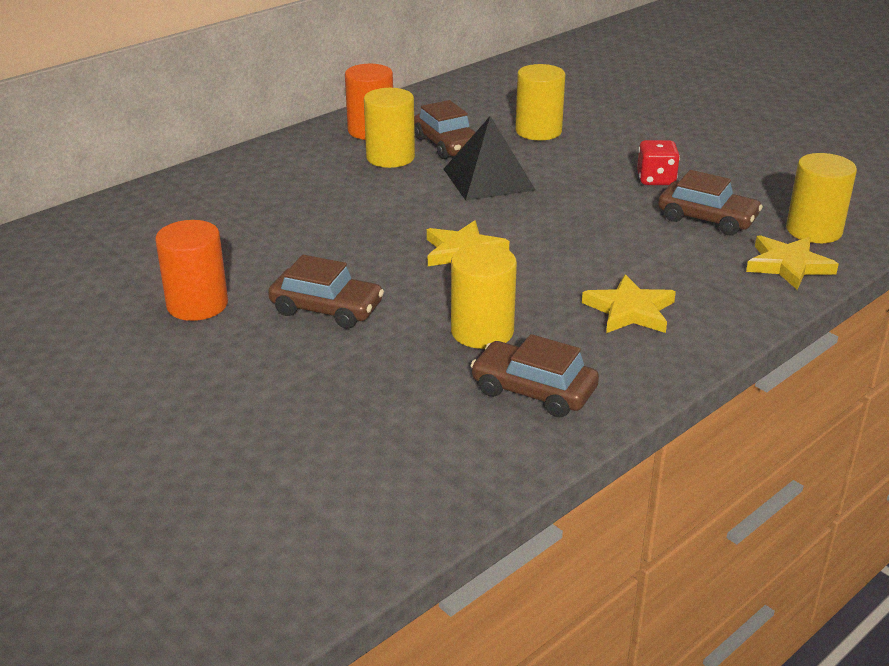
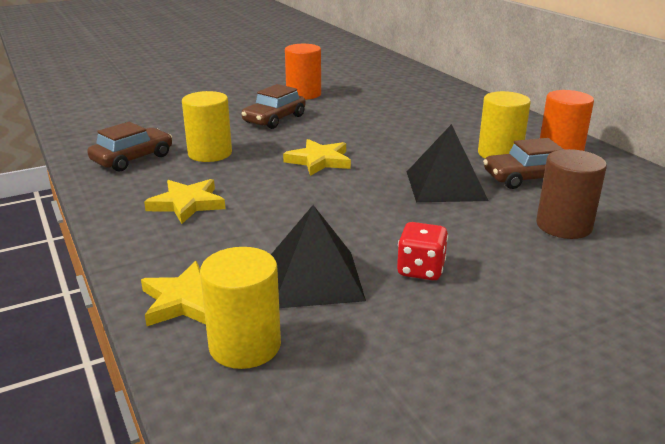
camera: 105 degrees right, 5 degrees down
yellow cylinder [515,64,565,140] -> brown cylinder [536,149,607,239]
brown car [658,170,763,235] -> black pyramid [271,205,366,308]

